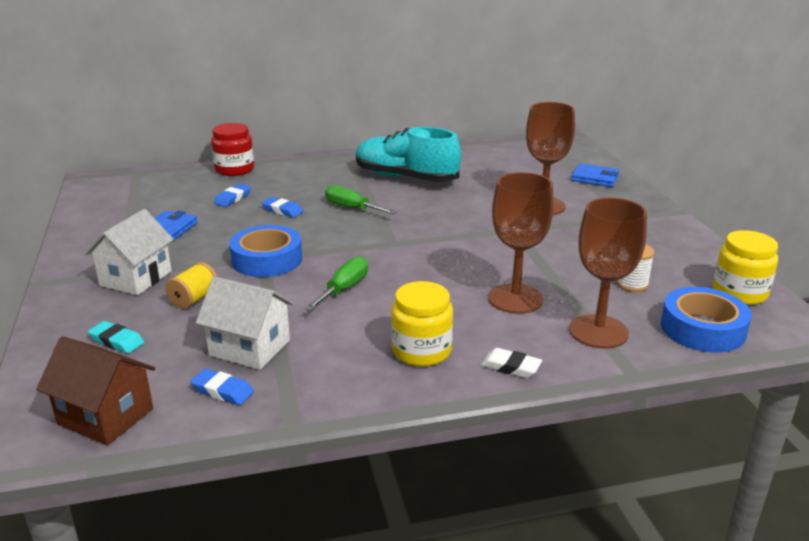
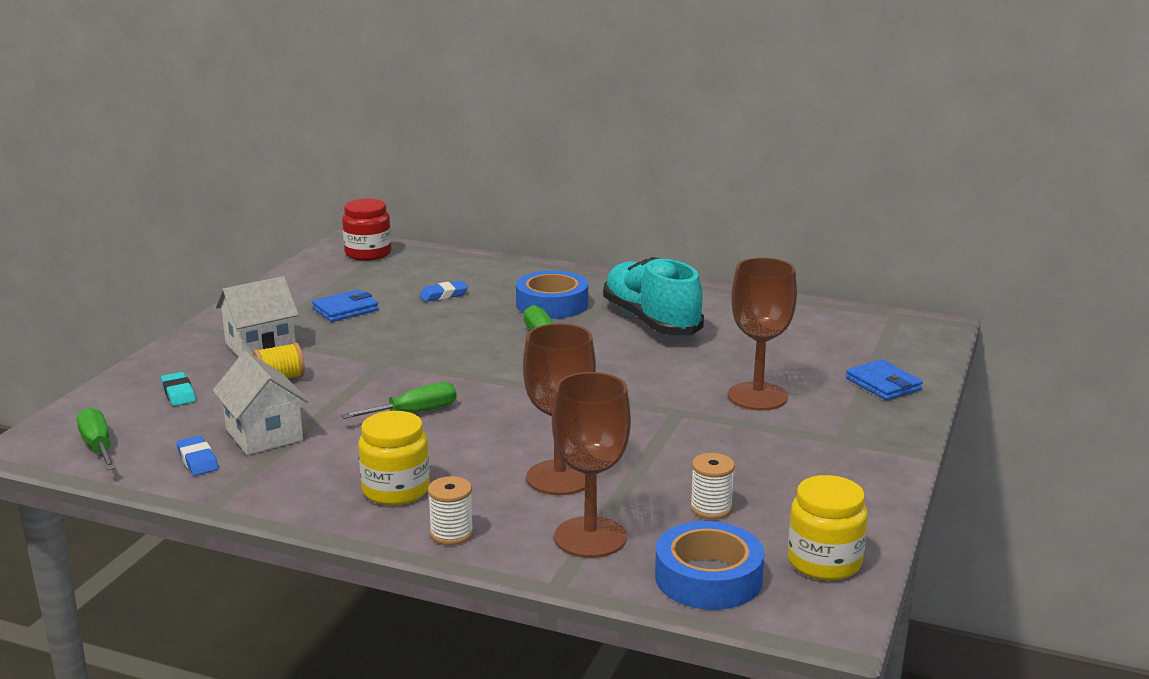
camera: 35 degrees right, 5 degrees down
brown house [36,336,155,445] -> green screwdriver [77,407,116,470]
red jar [211,123,254,176] -> red jar moved to [342,199,391,261]
blue tape [229,225,302,277] -> blue tape moved to [516,270,588,319]
blue eraser [262,197,303,218] -> none
white eraser [481,348,542,378] -> white spool [428,476,473,545]

